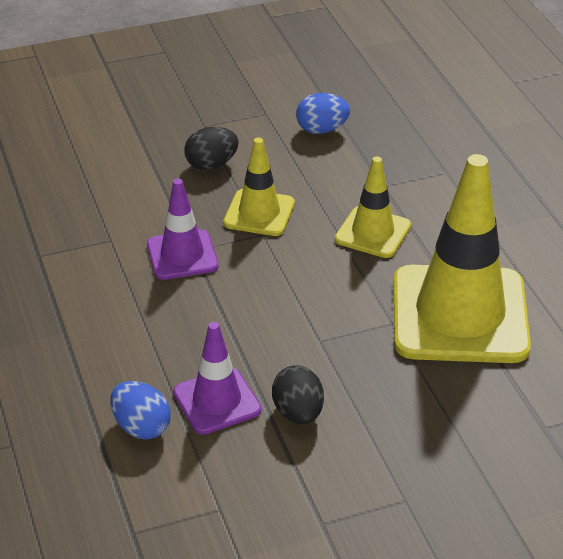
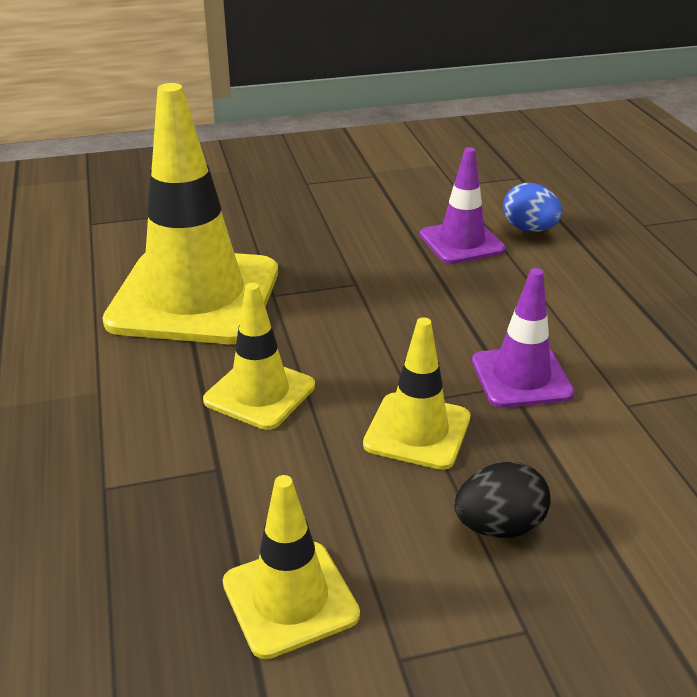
camera: 175 degrees left, 5 degrees down
black egg [272,365,324,424] -> none
blue egg [296,93,350,134] -> yellow traffic cone [223,475,360,659]

